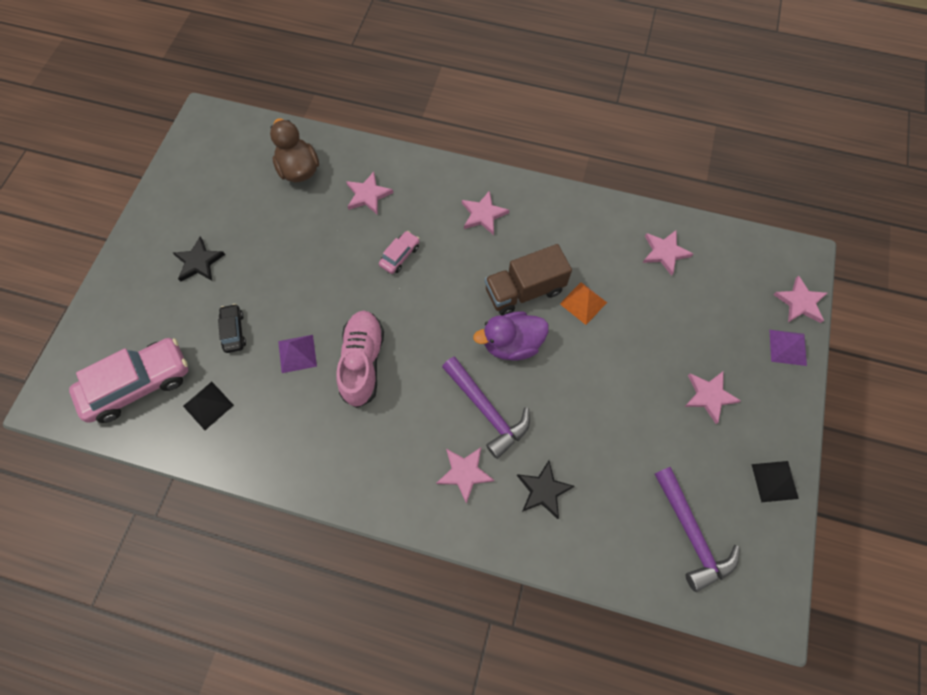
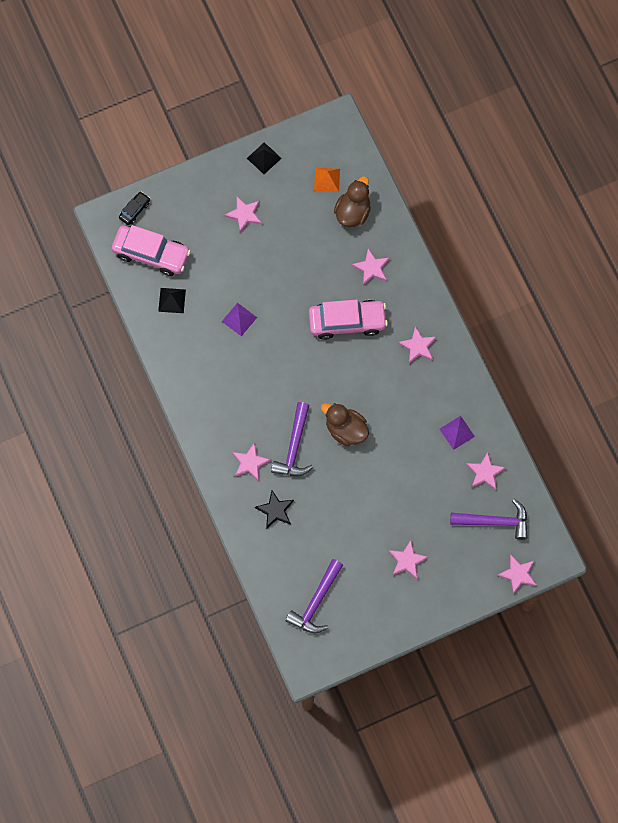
camera: 50 degrees right, 5 degrees up
black star [173,237,225,282] -> pink star [225,197,262,233]
black car [218,304,246,353] -> black car moved to [119,191,150,225]
pink shoe [337,311,384,408] -> none
pink car [379,231,420,274] -> pink car [309,299,388,340], size x2.10
purple duck [473,311,549,361] -> brown duck [321,403,369,446]
brown truck [485,244,572,316] -> none
orange pyramid [560,282,607,325] -> orange pyramid moved to [314,168,340,192]
black pyramid [752,461,799,502] -> black pyramid moved to [247,142,281,174]
purple pyramid [770,330,807,366] -> purple pyramid moved to [440,416,475,450]
none -> purple hammer [450,499,528,540]

